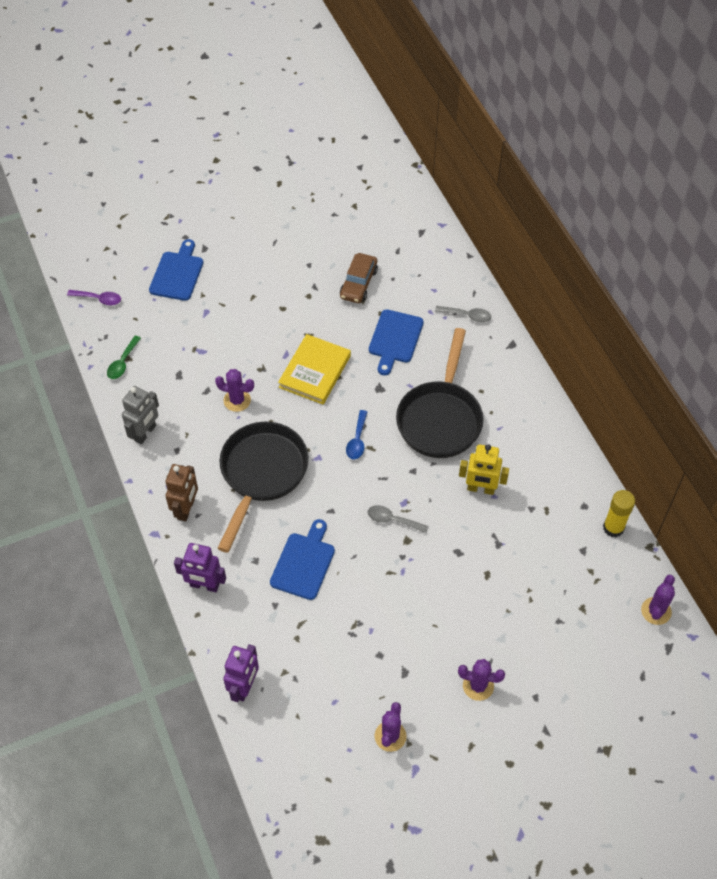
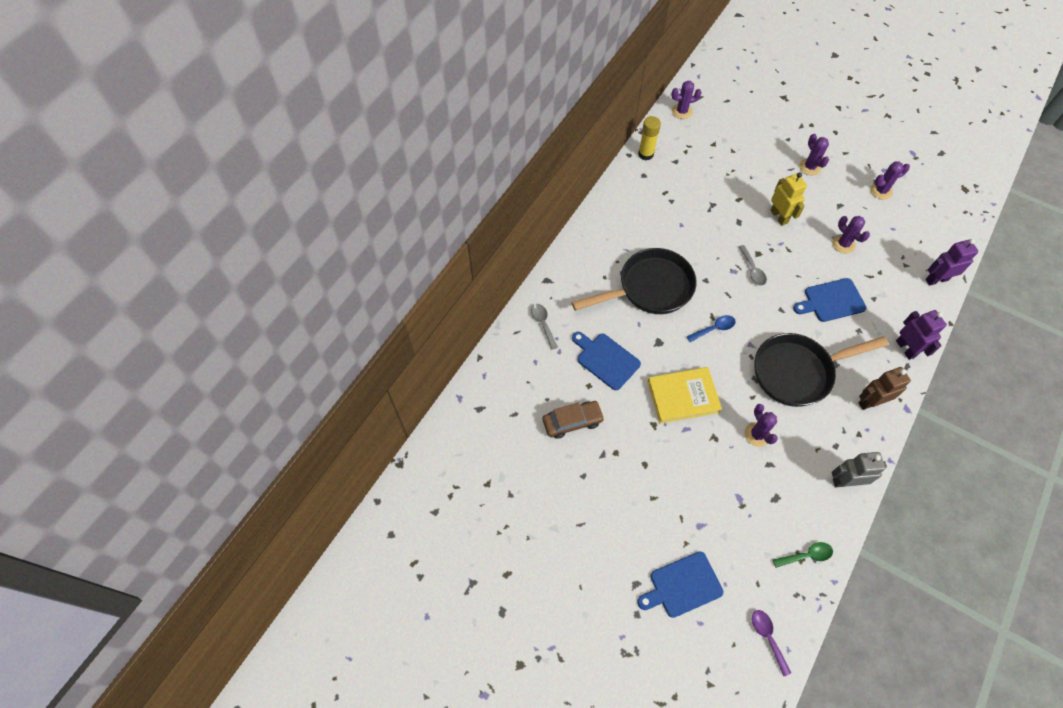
camera: 125 degrees left, 5 degrees up
blue cutting board [369,309,424,375] -> blue cutting board turned 120 degrees counterclockwise [572,332,641,390]
yellow robot [459,444,509,495] -> yellow robot moved to [770,173,807,226]
none -> purple cactus [832,216,870,254]

